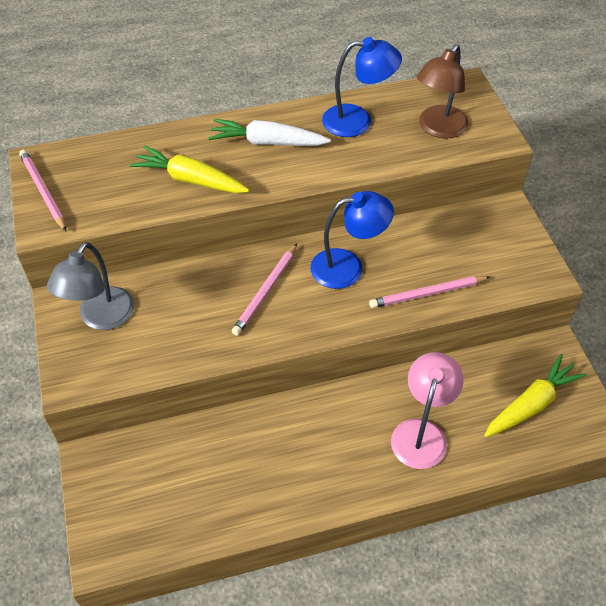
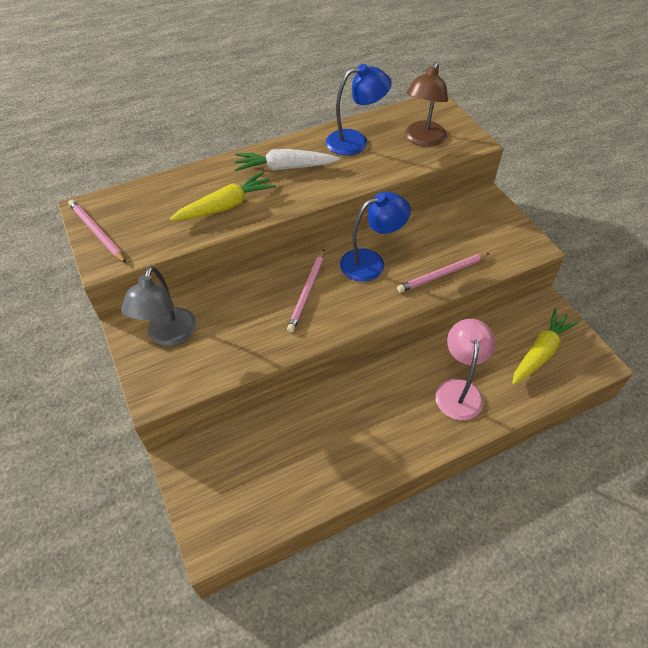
camera: 10 degrees left, 0 degrees up
yellow carrot [129,145,250,193] -> yellow carrot turned 135 degrees clockwise [170,171,276,221]

